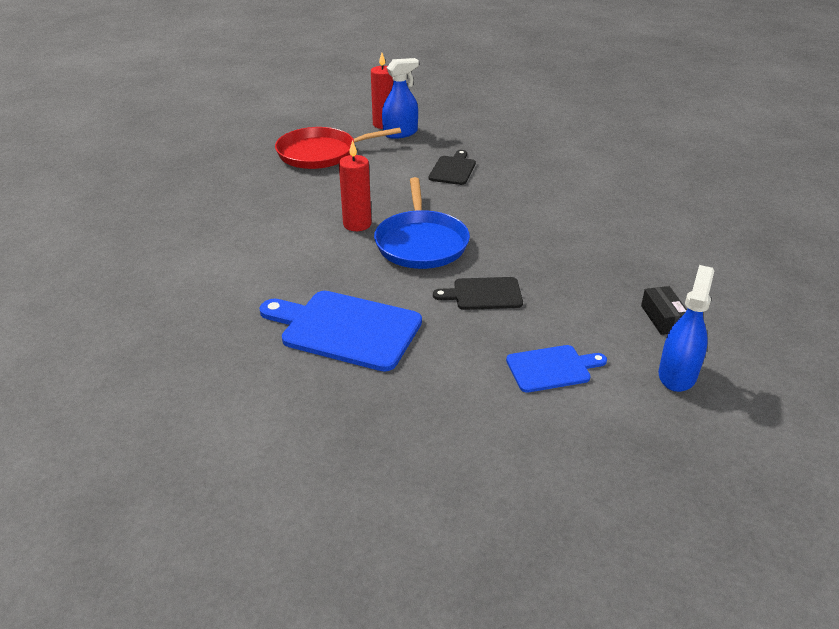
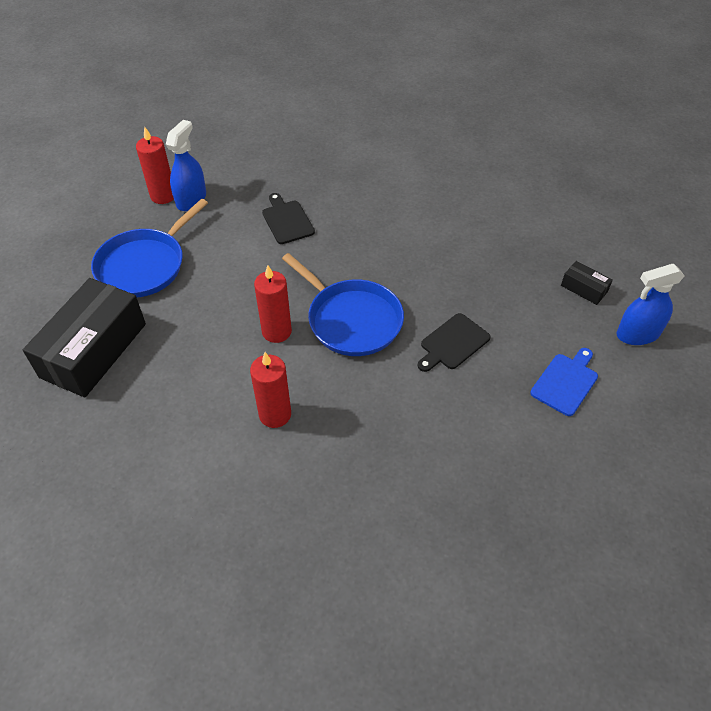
camera: 40 degrees left, 15 degrees up
blue cutting board [259,291,422,372] -> none
red pan [275,127,401,169] -> blue pan [91,199,208,298]
blue spray bottle [659,265,714,392] -> blue spray bottle turned 90 degrees counterclockwise [617,264,685,345]
none -> black box [23,278,146,398]
none -> red candle [250,352,291,428]

